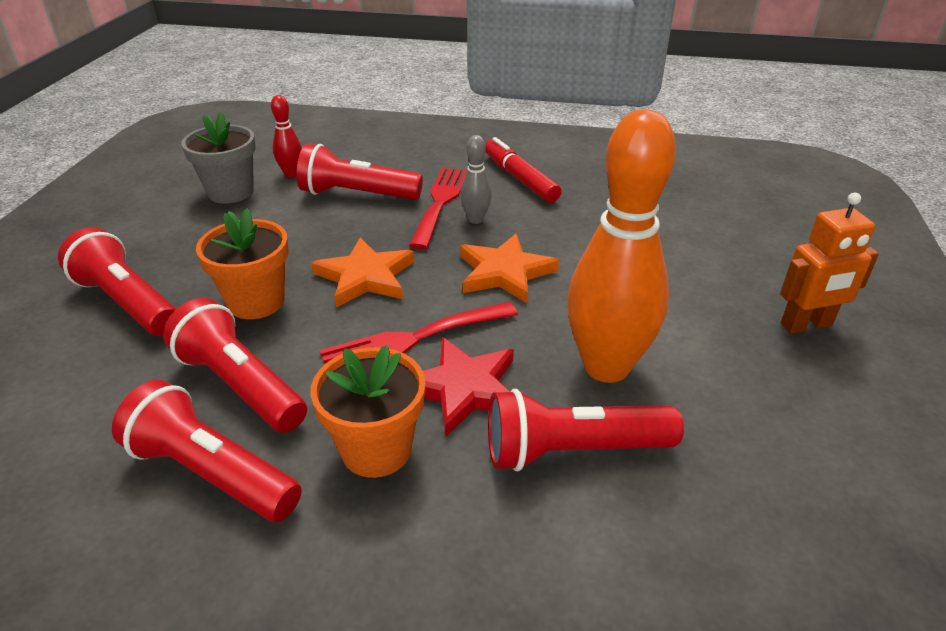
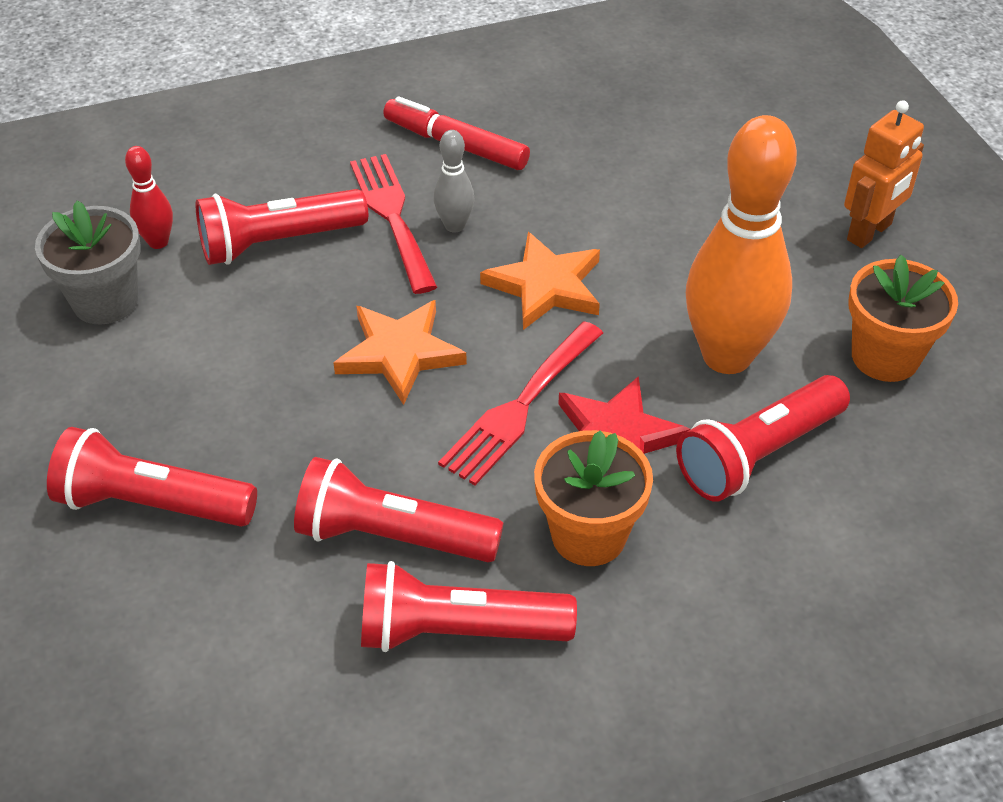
camera: 30 degrees left, 10 degrees up
orange flower pot [196,208,289,319] -> orange flower pot moved to [848,255,958,382]

